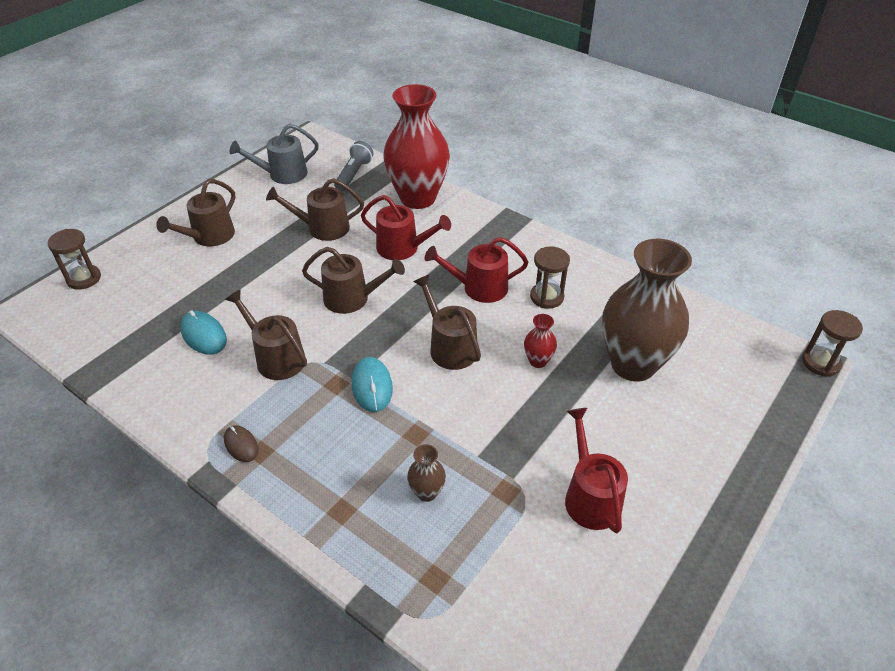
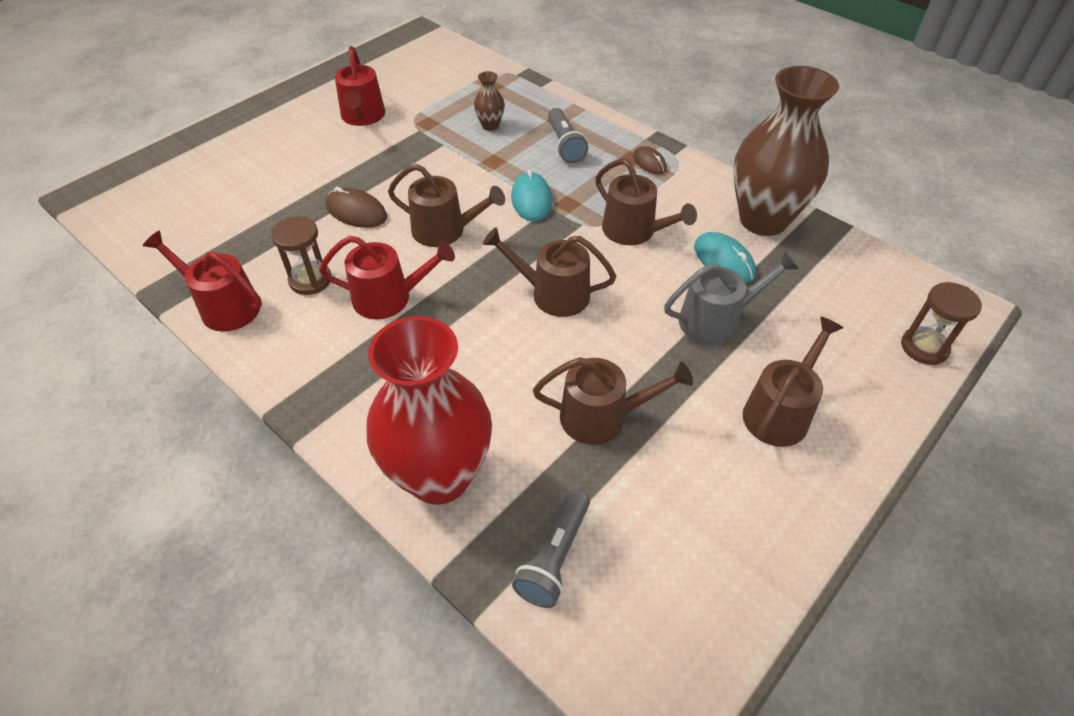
camera: 175 degrees left, 5 degrees up
grey watering can [230,124,319,184] -> grey watering can moved to [664,252,799,345]
red watering can [361,195,451,260] -> red watering can moved to [143,230,262,332]
brown watering can [413,275,481,370] -> brown watering can turned 45 degrees counterclockwise [388,164,505,247]
red vase [524,314,557,368] -> brown mouse [326,187,387,228]
brown vase [602,239,692,382] -> brown vase moved to [733,66,839,236]
brown hourglass [802,310,863,377] -> none
none -> grey flashlight [548,108,588,163]

